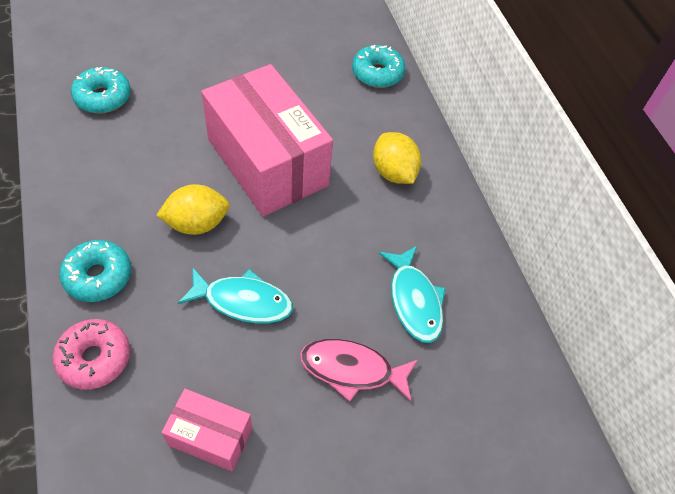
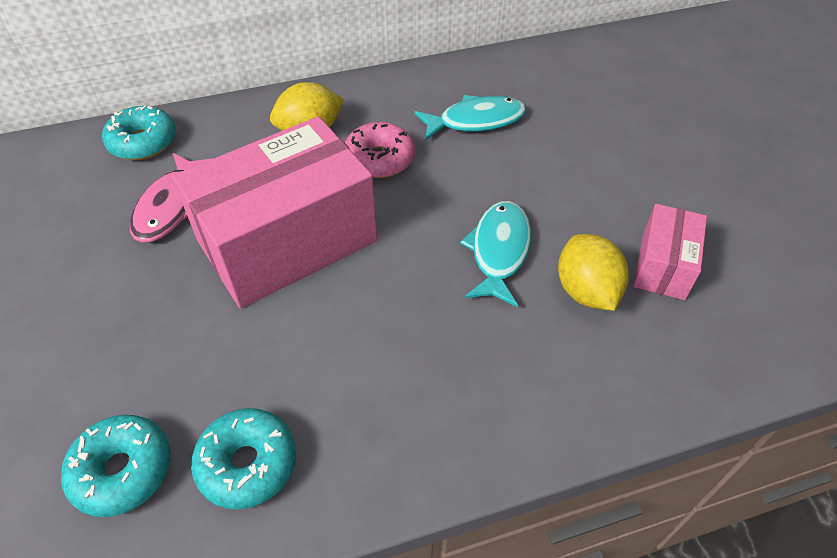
camera: 85 degrees left, 5 degrees down
pink donut [53,319,130,390] -> pink donut moved to [345,122,415,178]
turquoise donut [59,240,131,302] -> turquoise donut moved to [191,408,296,510]
yellow lemon [156,184,230,235] -> yellow lemon moved to [558,234,629,311]
pink fish [300,339,418,402] -> pink fish moved to [130,153,213,243]

